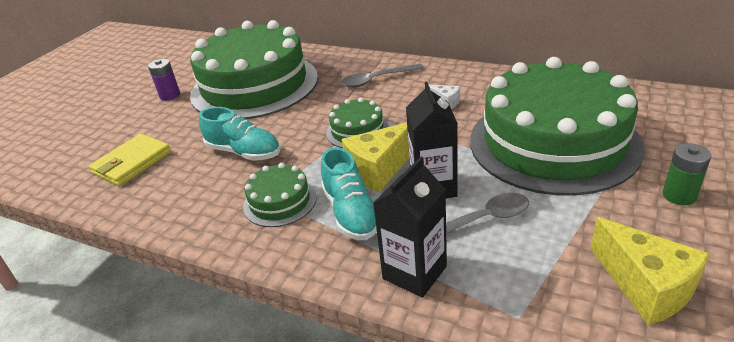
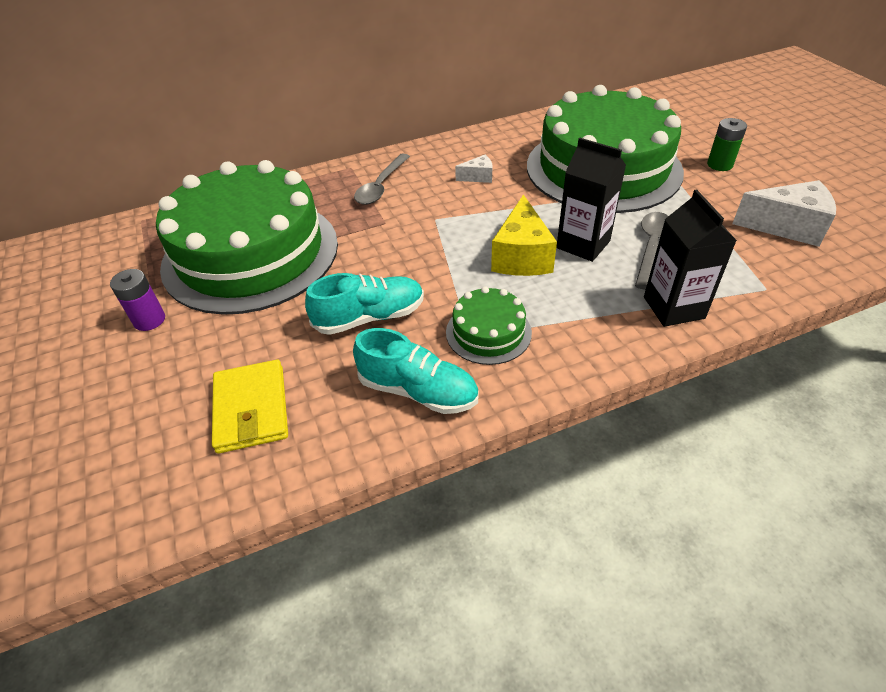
camera: 50 degrees left, 10 degrees up
turquoise shoe [321,147,377,240] -> turquoise shoe moved to [353,328,479,414]
green cake [326,98,389,148] -> none
yellow cheese [590,217,710,325] -> white cheese [732,180,836,247]

